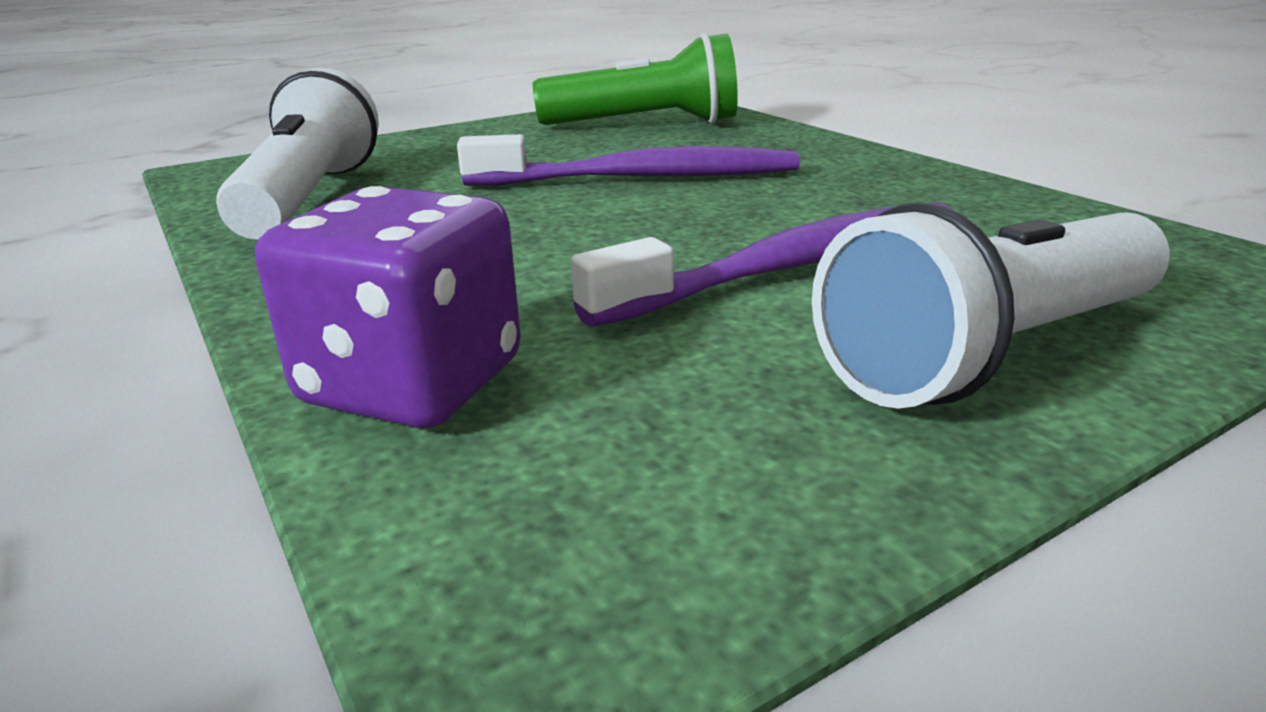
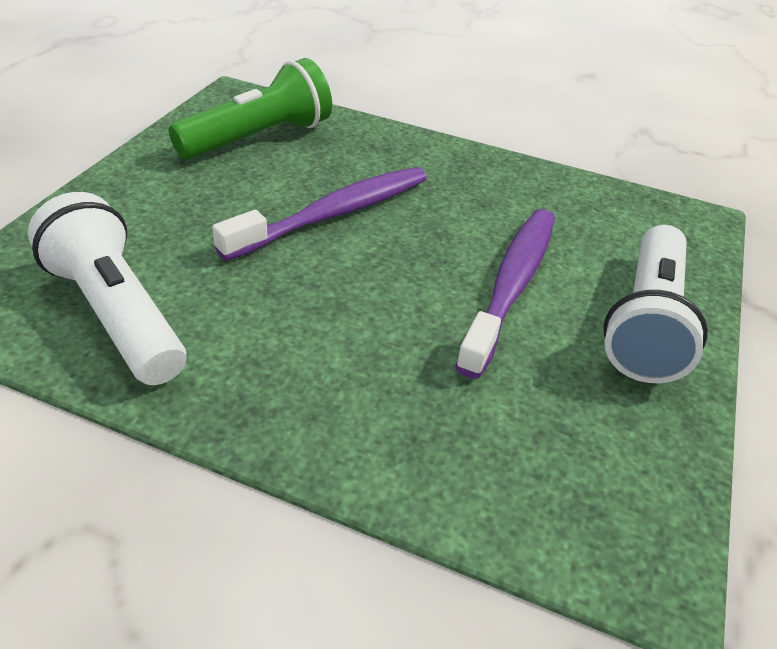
camera: 40 degrees left, 15 degrees up
purple dice [255,186,521,428] -> none

